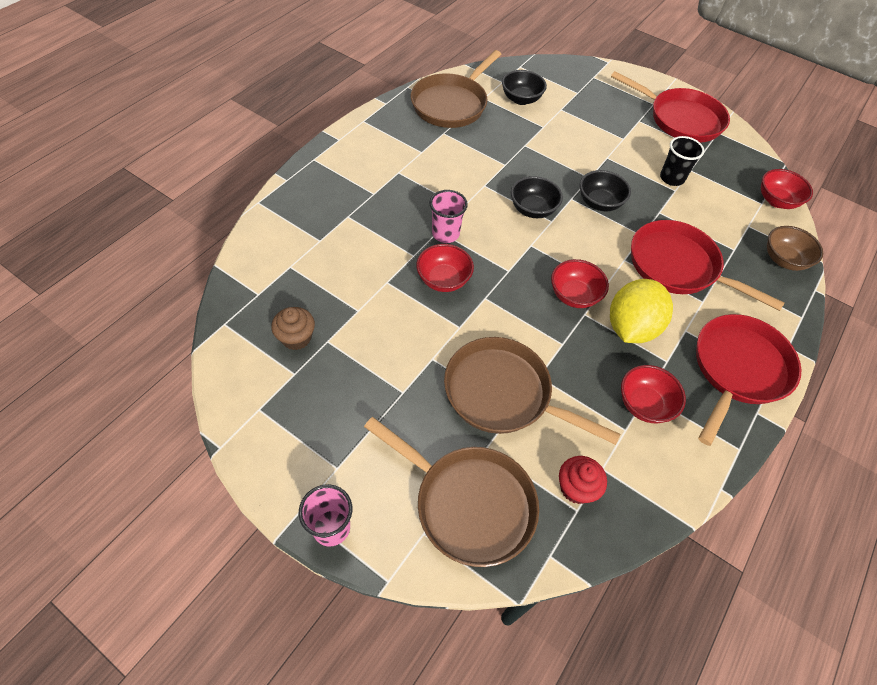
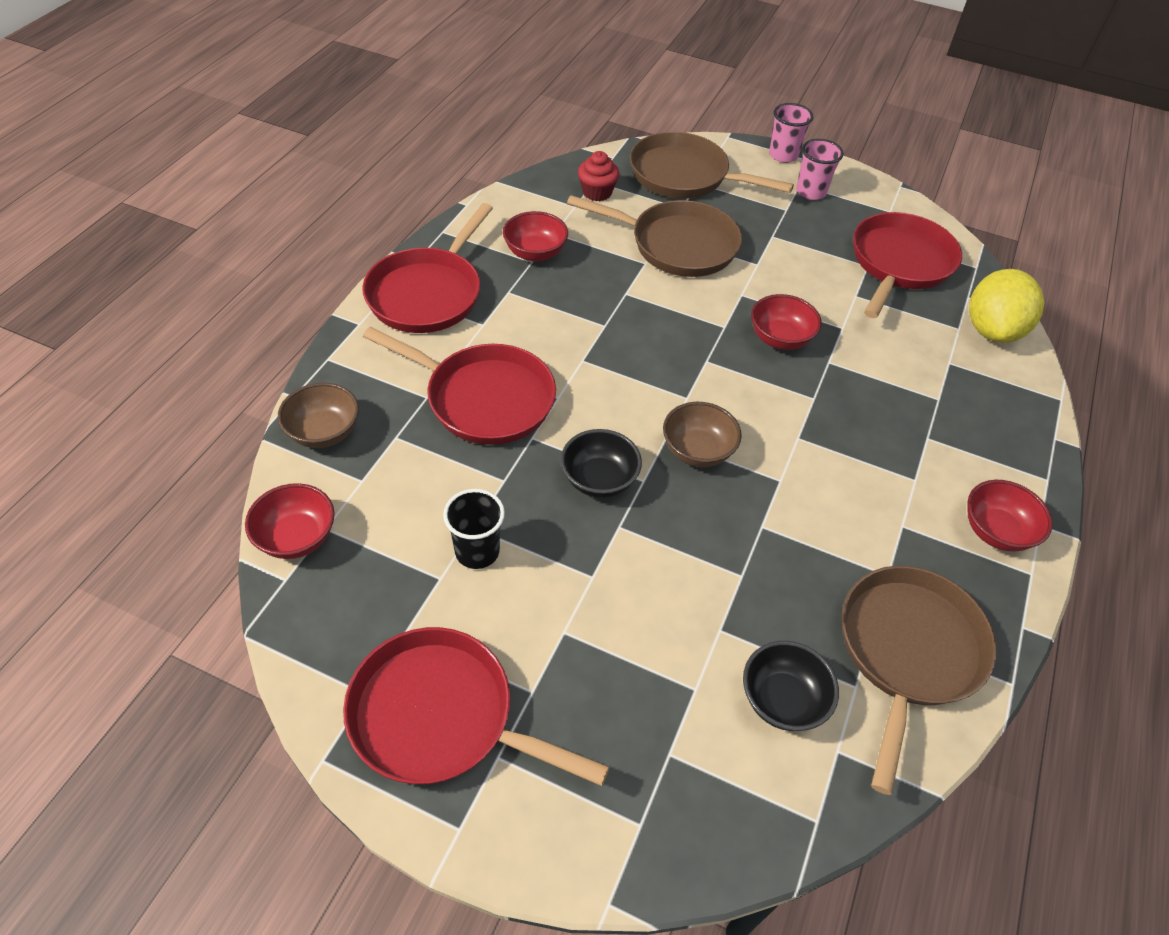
camera: 170 degrees right, 5 degrees down
brown cupcake [271,307,315,350] -> red pan [853,212,962,318]
pink cup [430,190,468,243] -> pink cup moved to [796,139,844,200]
black bowl [511,176,563,218] -> brown bowl [663,402,742,467]
red bowl [551,259,609,308] -> red bowl moved to [967,480,1053,551]
yellow lemon [610,279,673,343] -> yellow lemon moved to [969,269,1044,343]

